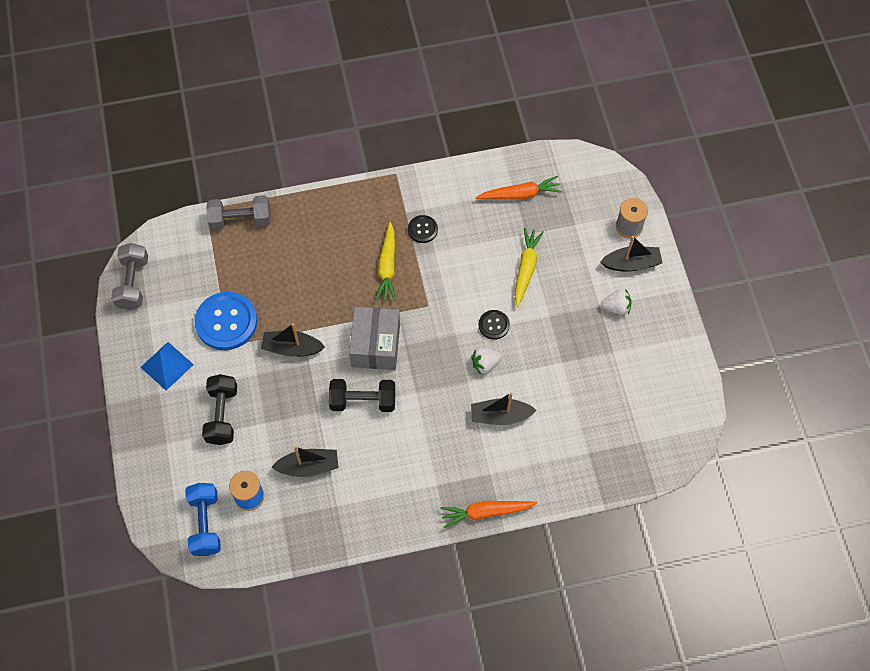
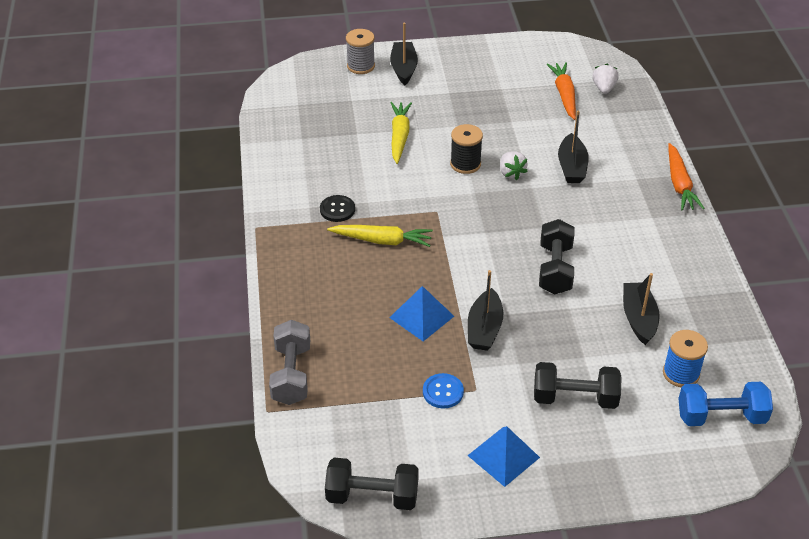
camera: 85 degrees left, 20 degrees down
grey dumbbell [111,243,148,310] -> black dumbbell [325,458,419,510]
blue button [195,292,257,350] -> blue button [423,373,464,408], size x0.51
grey box [349,307,400,370] -> none
orange carrot [476,176,562,200] -> orange carrot moved to [546,62,576,120]
black button [479,310,510,340] -> black spool [450,124,483,174]
yellow carrot [515,228,544,307] -> yellow carrot turned 75 degrees clockwise [391,102,412,164]
white strawberry [601,289,632,315] -> white strawberry moved to [592,64,619,94]
none -> blue pyramid [389,286,454,341]

